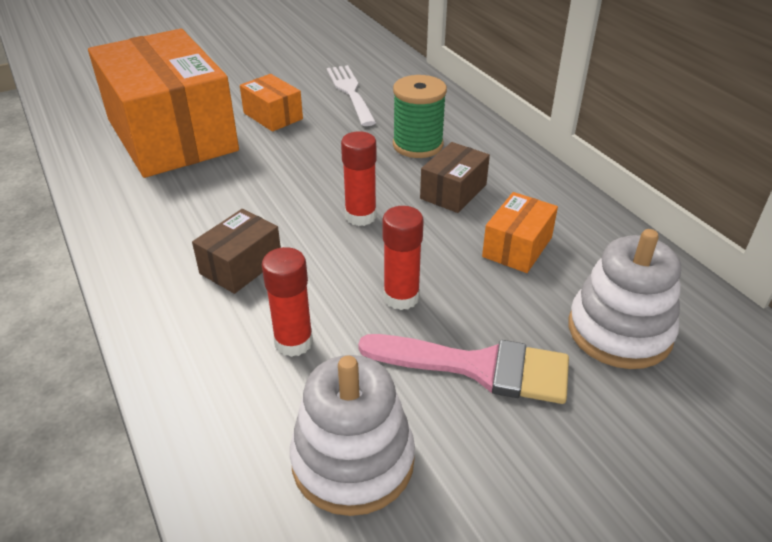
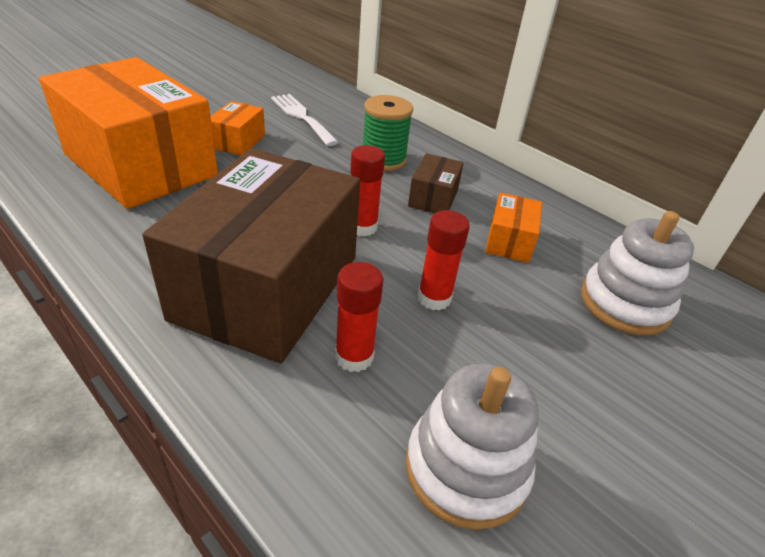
camera: 20 degrees left, 0 degrees up
brown box [192,209,281,294] -> brown box [142,148,360,363], size x2.42
orange box [240,74,303,132] -> orange box turned 75 degrees clockwise [210,101,265,156]
pink brush [358,334,569,404] -> none

